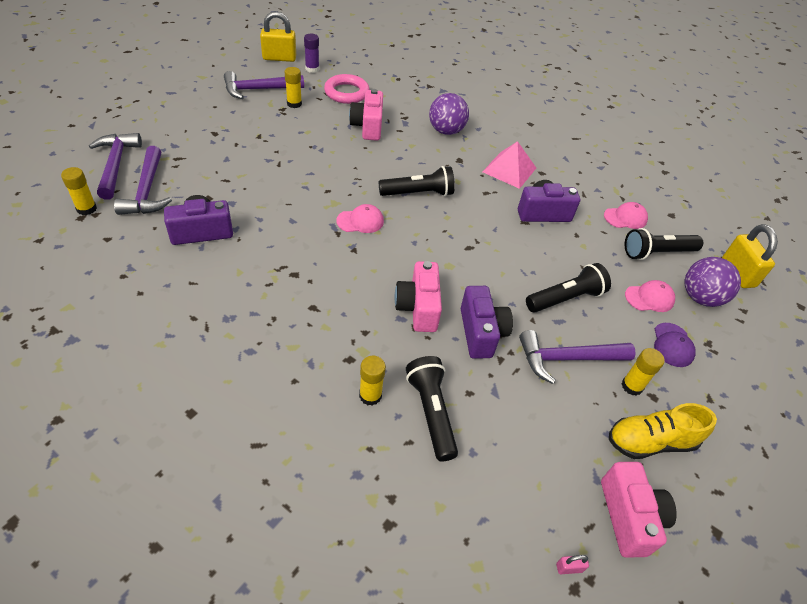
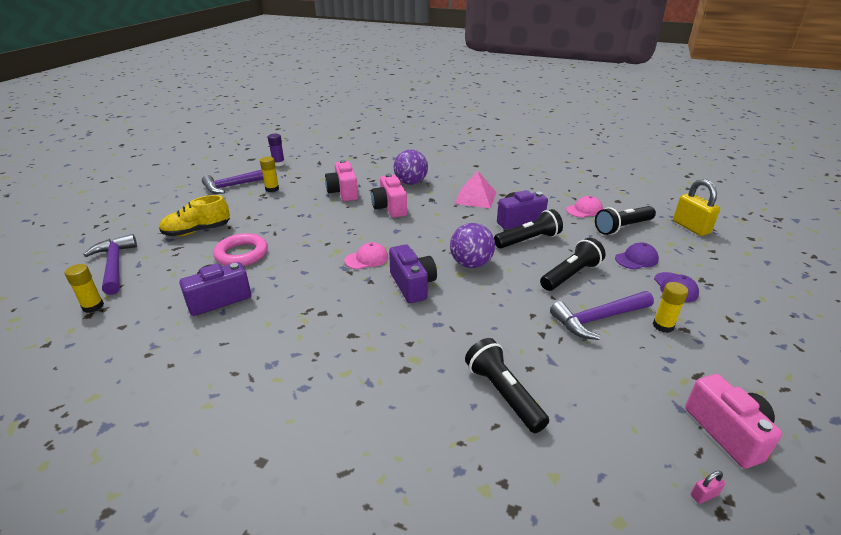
camera: 10 degrees left, 15 degrees down
purple hammer [114,146,172,215] -> none
yellow padlock [260,11,296,62] -> none
pink ring [324,74,370,104] -> pink ring moved to [213,233,268,266]
yellow glue stick [359,356,386,406] -> none
black flashlight [379,166,455,196] -> black flashlight moved to [494,209,563,249]
pink camera [394,261,442,332] -> pink camera moved to [371,174,407,218]
purple camera [461,286,513,359] -> purple camera moved to [389,244,437,303]
yellow shoe [609,403,717,459] -> yellow shoe moved to [159,195,230,236]
pink cap [625,280,675,312] -> purple cap [615,243,659,270]
purple ball [685,257,741,307] -> purple ball moved to [450,223,495,268]

